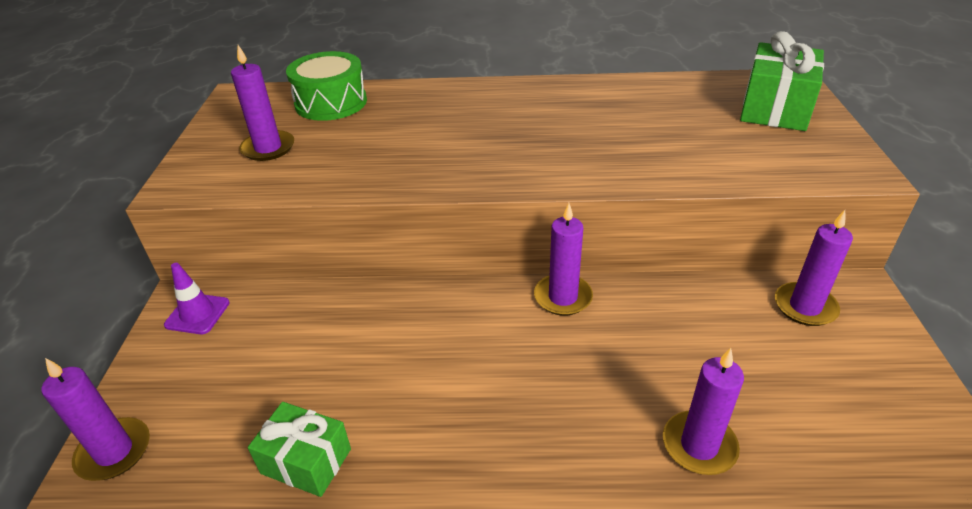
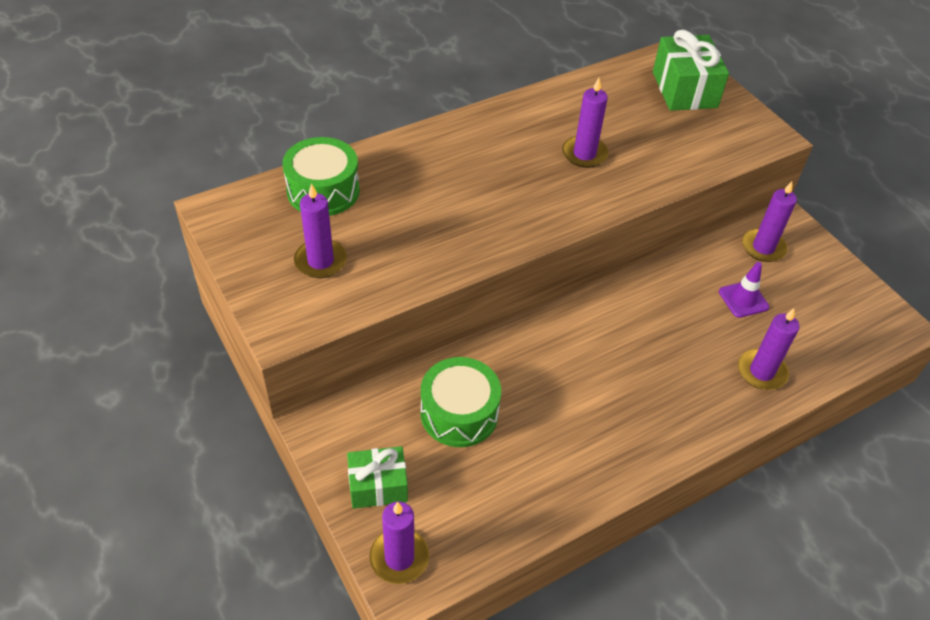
camera: 35 degrees left, 10 degrees up
purple traffic cone [164,263,230,334] -> purple traffic cone moved to [719,262,769,318]
green gift [248,402,351,497] -> green gift moved to [347,446,408,509]
purple candle [534,203,593,316] -> purple candle moved to [562,78,609,168]
none -> green drum [420,357,501,447]

